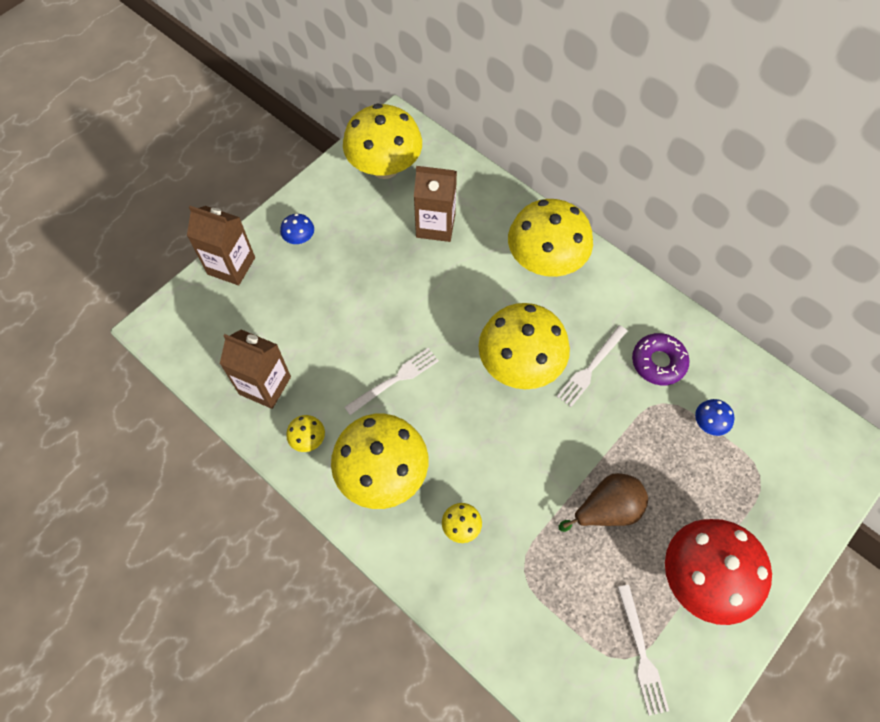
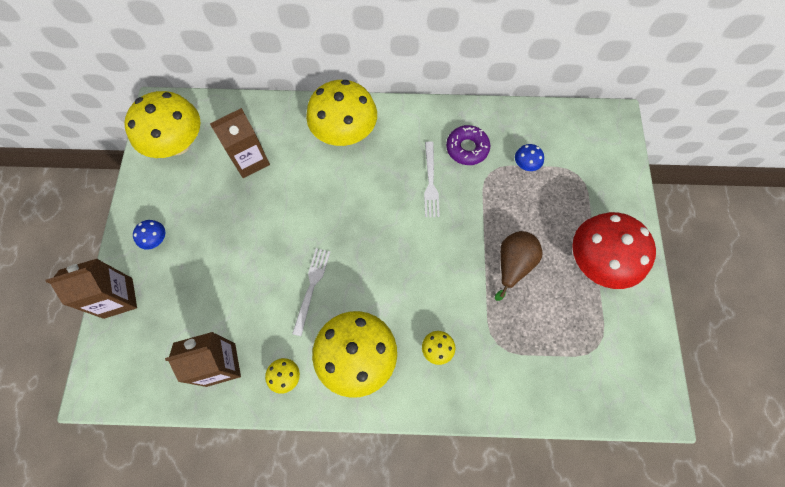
camera: 40 degrees left, 5 degrees up
yellow mushroom [478,303,570,389] -> none
white fork [617,585,669,716] -> none

